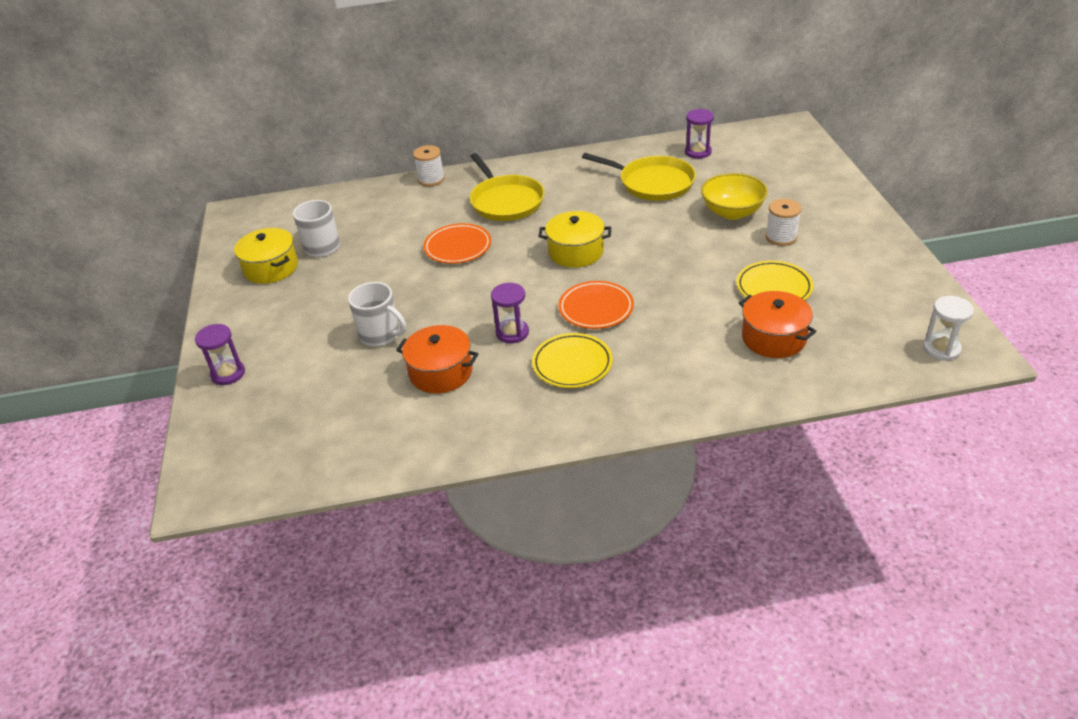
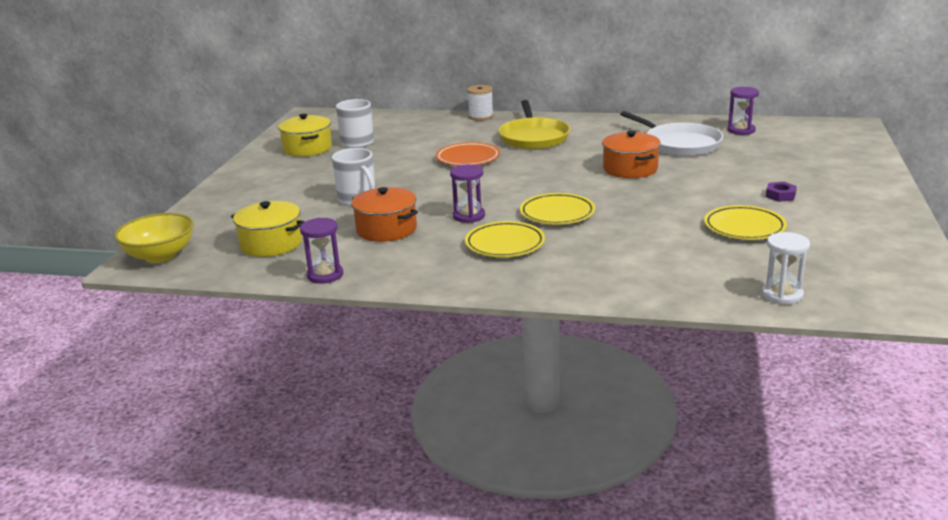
camera: 20 degrees right, 15 degrees down
purple hourglass [195,324,245,385] -> purple hourglass moved to [300,218,343,284]
yellow pot [538,211,611,268] -> yellow pot moved to [231,201,305,257]
orange plate [558,281,634,329] -> yellow plate [520,193,595,225]
yellow pan [582,153,696,201] -> white pan [620,111,723,156]
yellow bowl [701,173,768,220] -> yellow bowl moved to [114,213,194,263]
orange pot [739,291,817,358] -> orange pot moved to [602,131,661,178]
white spool [766,199,801,246] -> purple nut [766,182,797,202]
white hourglass [923,296,974,361] -> white hourglass moved to [762,232,810,305]

